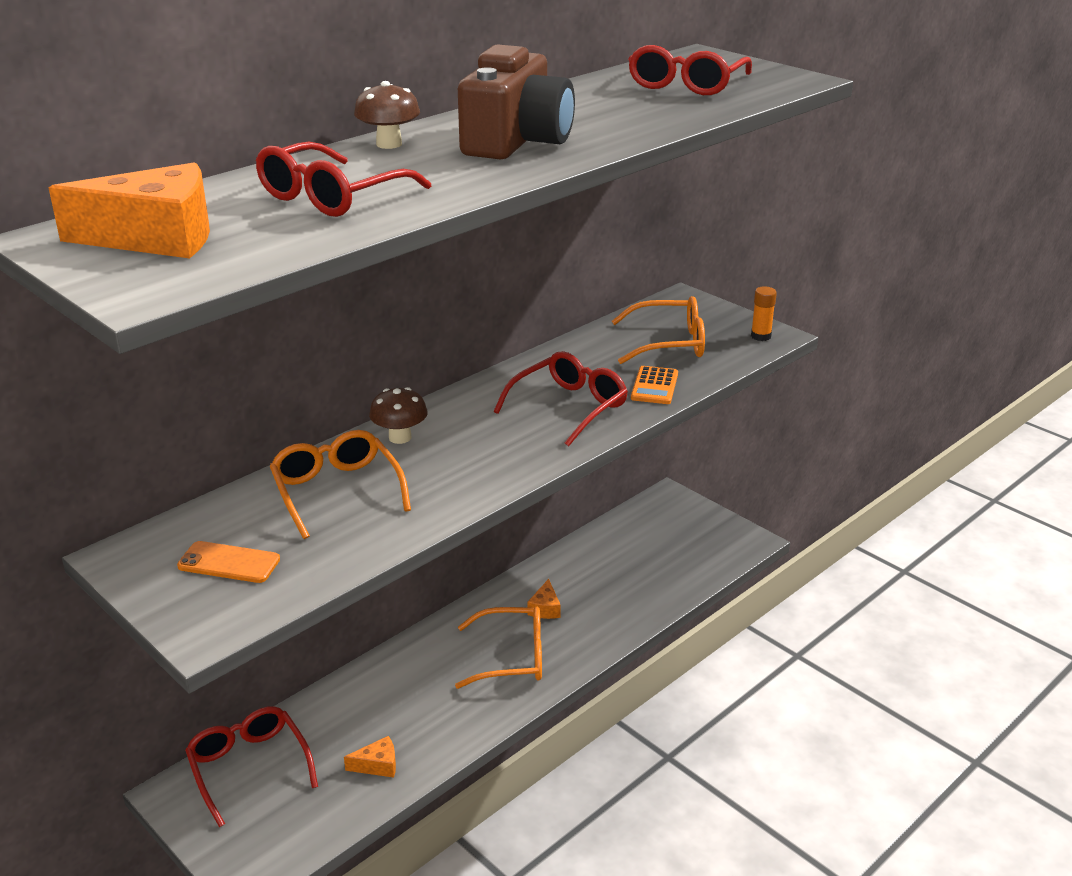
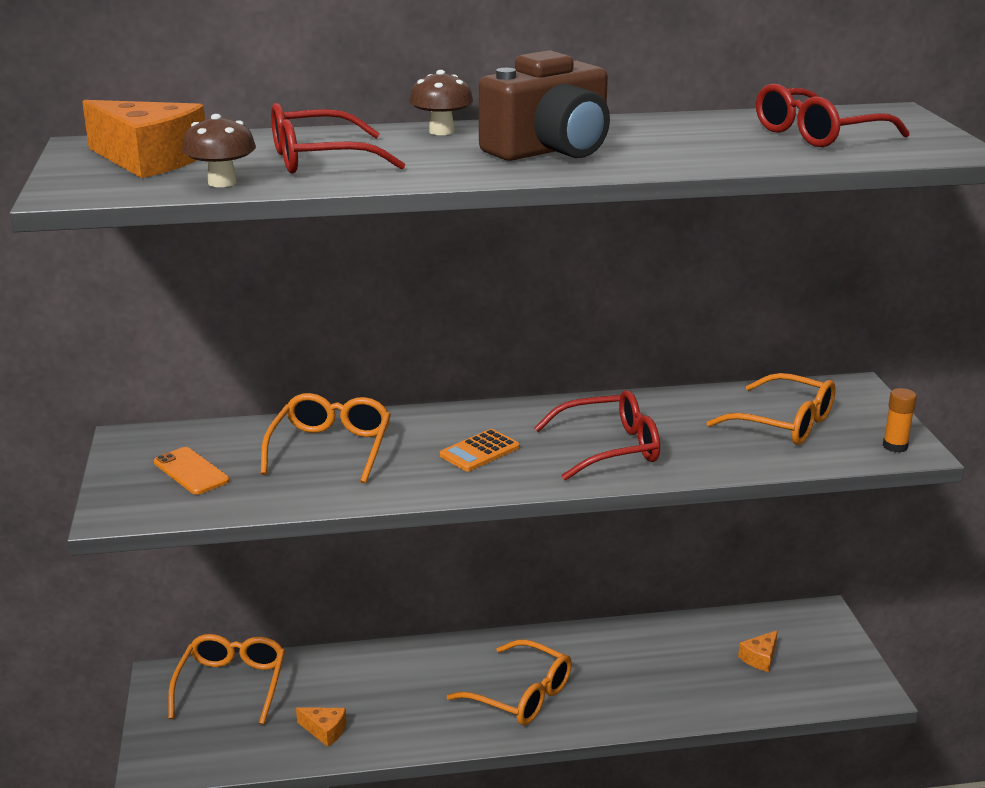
camera: 35 degrees right, 5 degrees down
red glasses [185,706,318,827] -> orange glasses [168,634,285,725]
brown mushroom [369,387,428,444] -> brown mushroom moved to [182,114,256,187]
orange cheese [527,579,561,619] -> orange cheese moved to [738,630,778,672]
orange calculator [631,366,678,404] -> orange calculator moved to [440,429,520,472]

